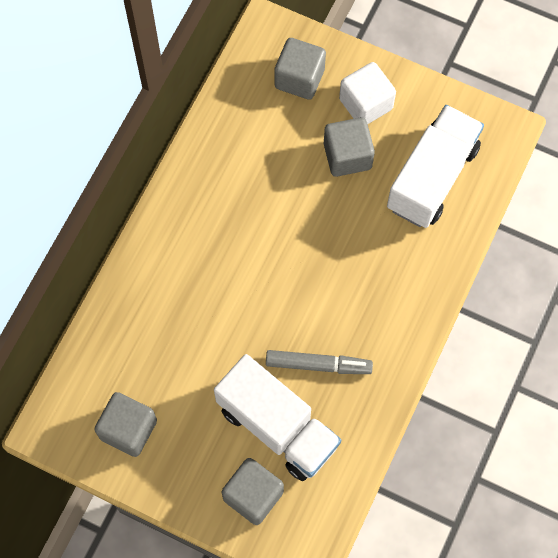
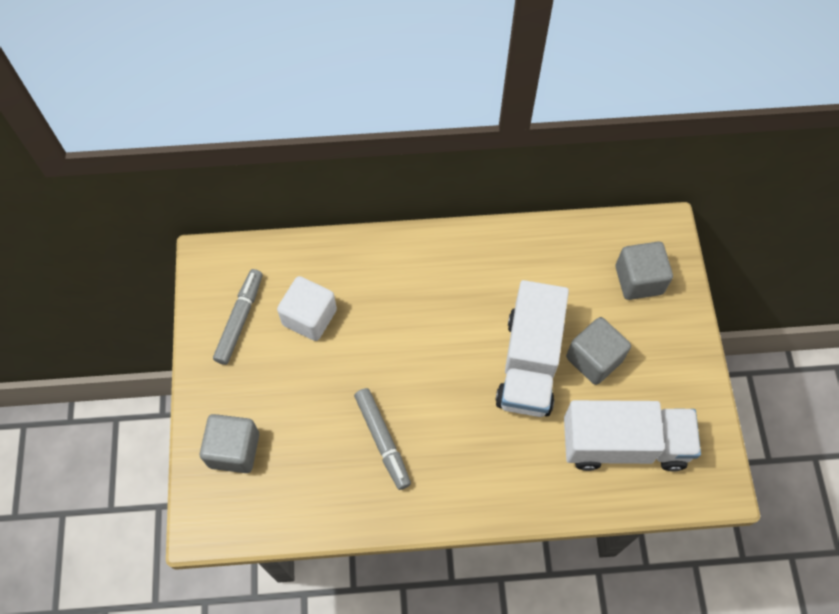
camera: 60 degrees right, 5 degrees down
grey cube [94,392,157,457] -> grey marker [213,269,262,365]
white truck [214,354,341,481] -> white truck moved to [495,280,569,417]
white cube [339,62,396,124] -> white cube moved to [277,276,337,341]

